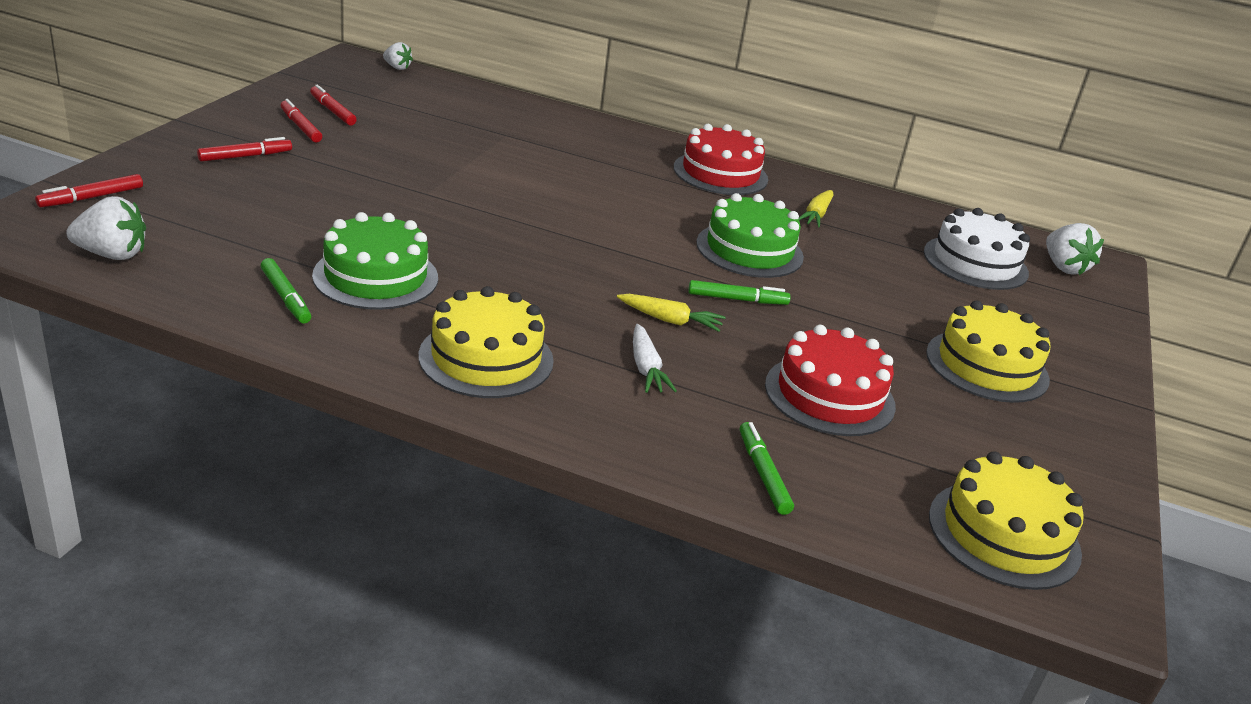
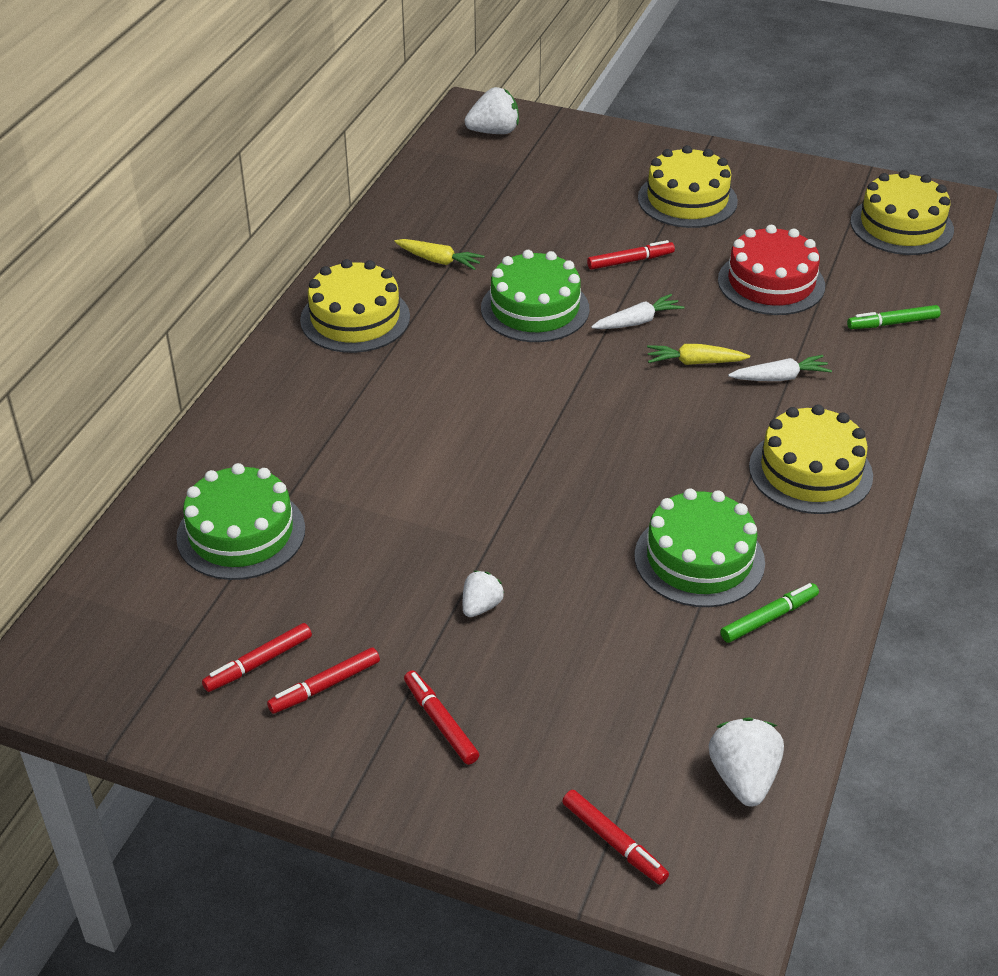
camera: 85 degrees left, 10 degrees up
white strawberry [383,42,413,70] -> white strawberry moved to [463,571,504,617]
yellow carrot [617,294,726,332] -> yellow carrot turned 105 degrees counterclockwise [647,344,750,365]
red cake [674,124,768,195] -> yellow cake [300,259,410,353]
green marker [688,280,791,305] -> white carrot [591,294,684,329]
white cake [924,208,1030,290] -> none
none -> green cake [176,463,305,580]
none -> red marker [587,240,675,270]

